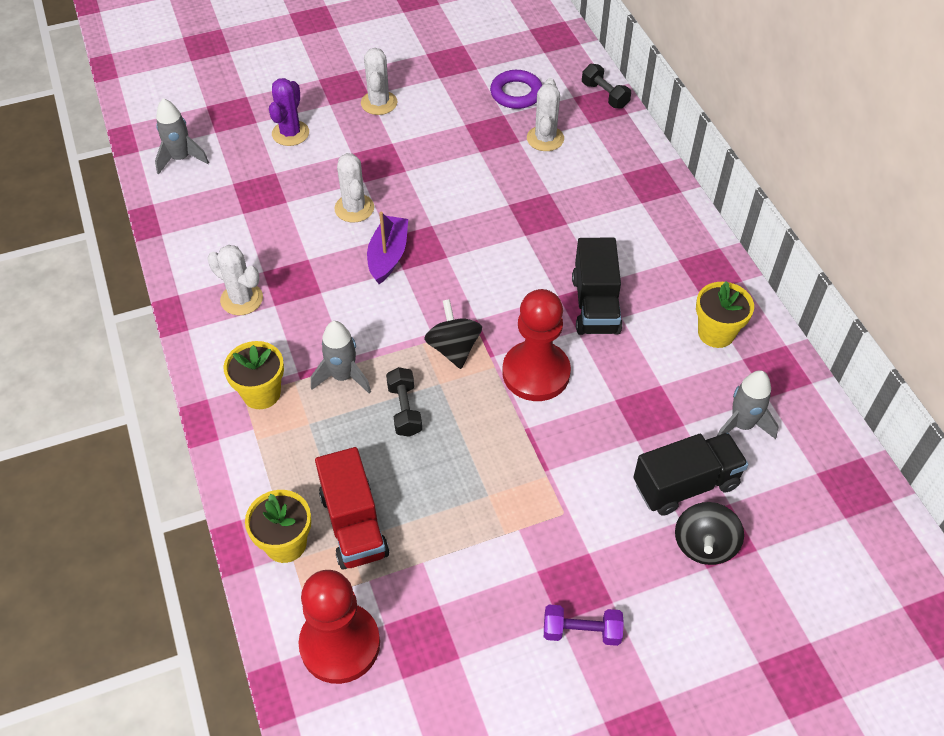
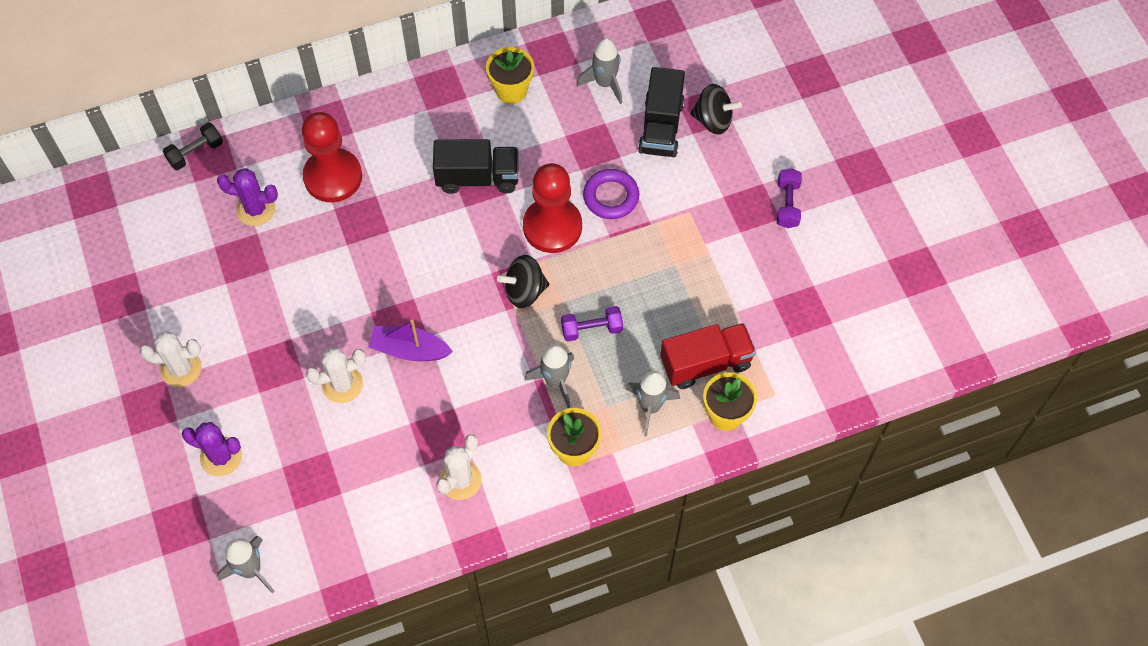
camera: 90 degrees left, 10 degrees up
red pawn [299,570,380,684] -> red pawn moved to [302,112,362,202]
black dumbbell [386,367,422,437] -> purple dumbbell [561,306,623,341]
purple ring [490,70,542,109] -> purple ring moved to [583,169,639,219]
white cactus [527,78,564,151] -> purple cactus [217,168,278,226]
black truck [633,433,748,516] -> black truck turned 150 degrees counterclockwise [638,67,685,157]
none -> grey rocket [625,371,680,436]

